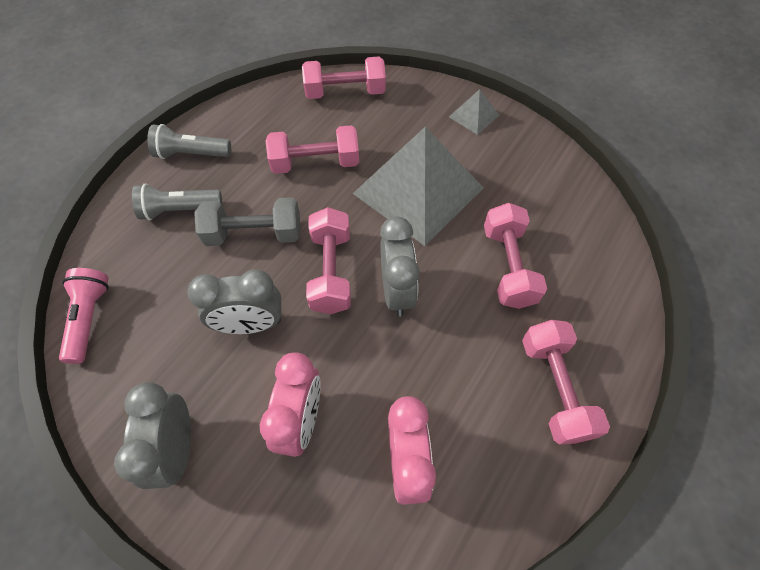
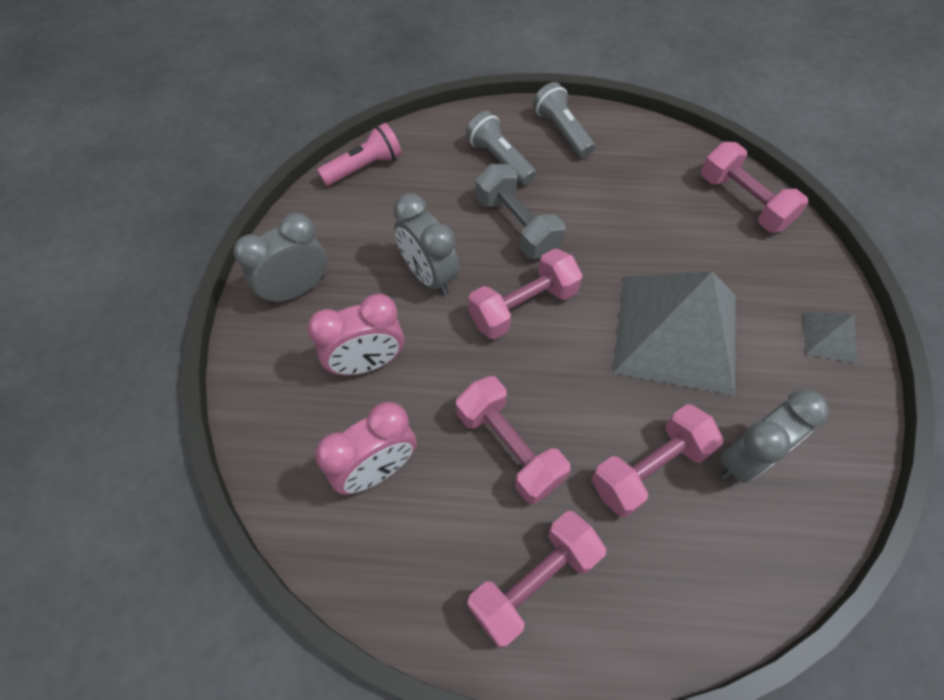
camera: 60 degrees right, 0 degrees up
pink dumbbell [266,125,359,174] -> pink dumbbell moved to [456,376,570,504]
grey clock [380,216,420,317] -> grey clock moved to [720,390,829,483]

